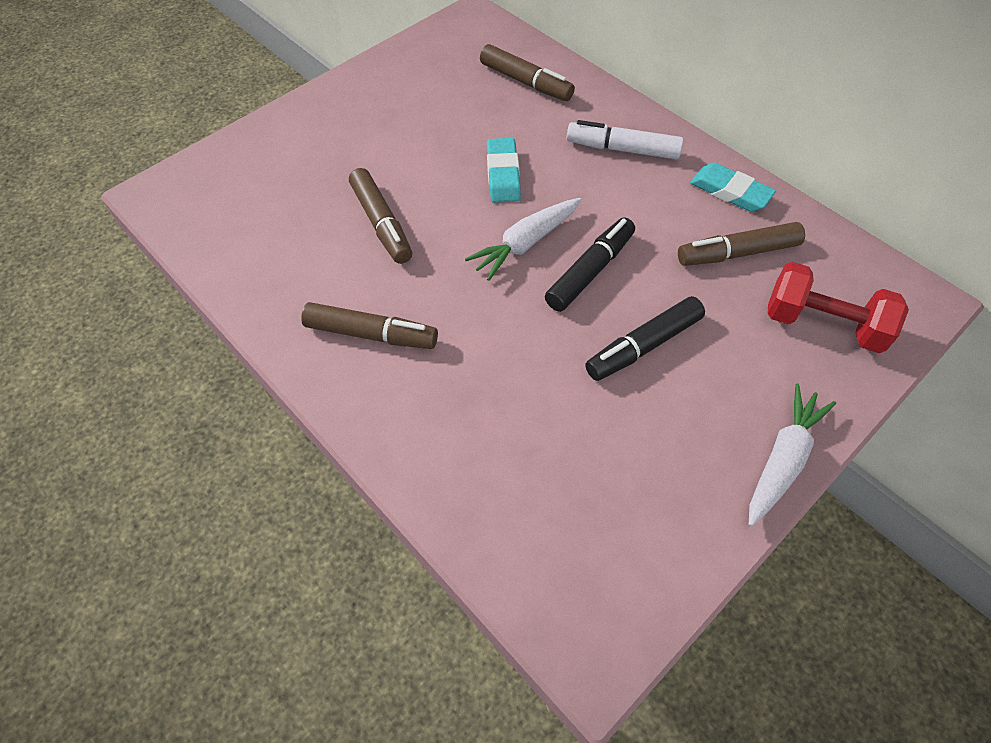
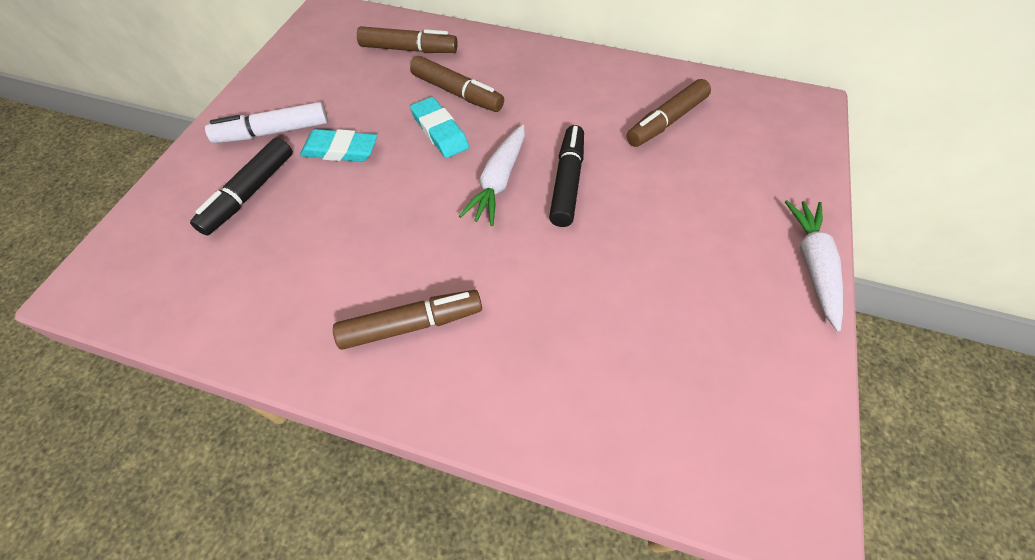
camera: 30 degrees left, 0 degrees up
brown marker [349,168,412,264] -> brown marker moved to [410,56,504,112]
white marker [567,120,683,160] -> white marker moved to [205,102,328,143]
black marker [585,296,705,381] -> black marker moved to [190,137,293,236]
turquoise eraser [690,162,776,212] -> turquoise eraser moved to [300,129,377,162]
red dumbbell [768,262,909,353] -> none

